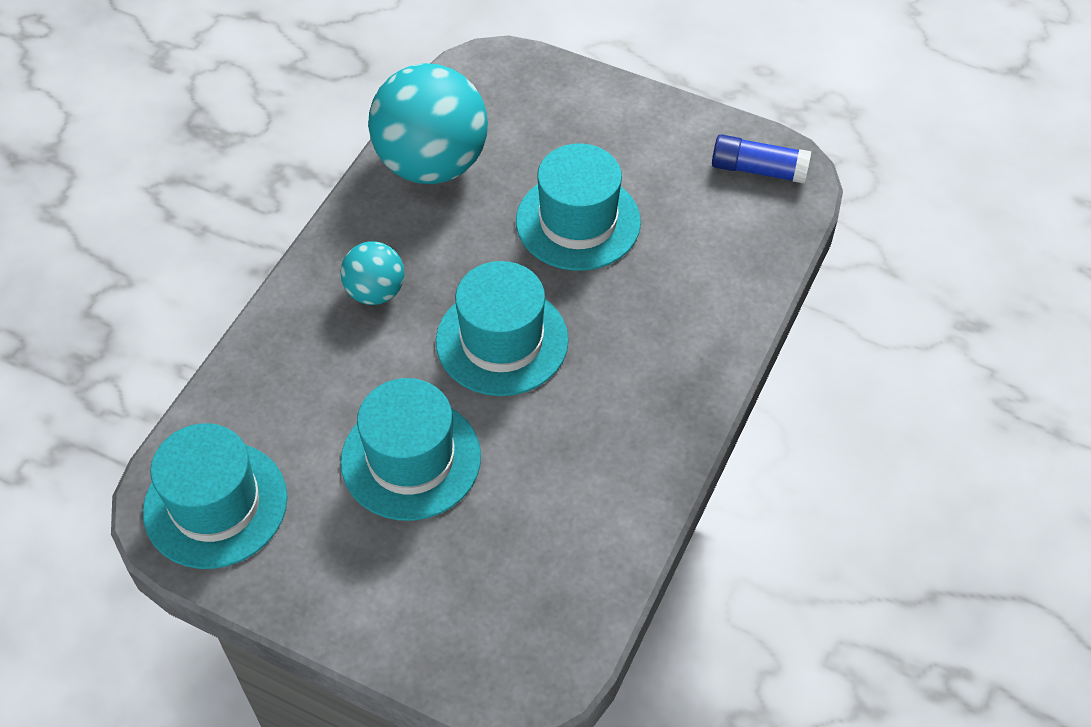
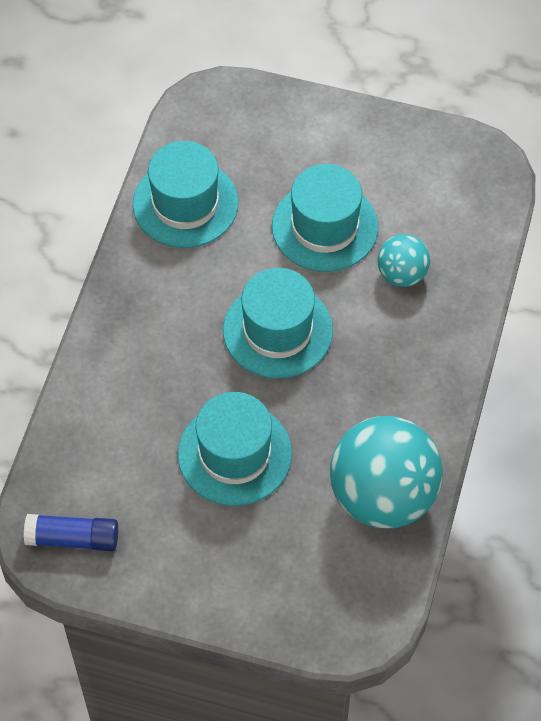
camera: 170 degrees right, 5 degrees up
turquoise hat [143,423,287,569] -> turquoise hat moved to [133,141,238,248]
turquoise ball [341,241,404,305] -> turquoise ball moved to [378,234,430,287]

